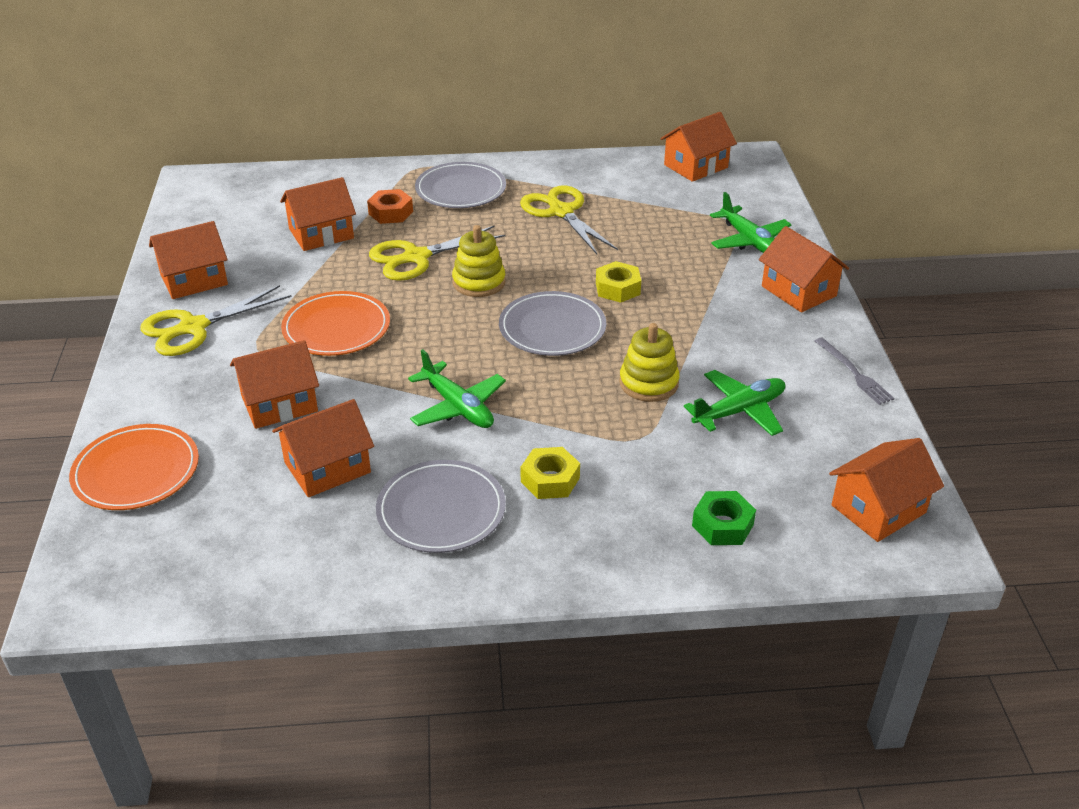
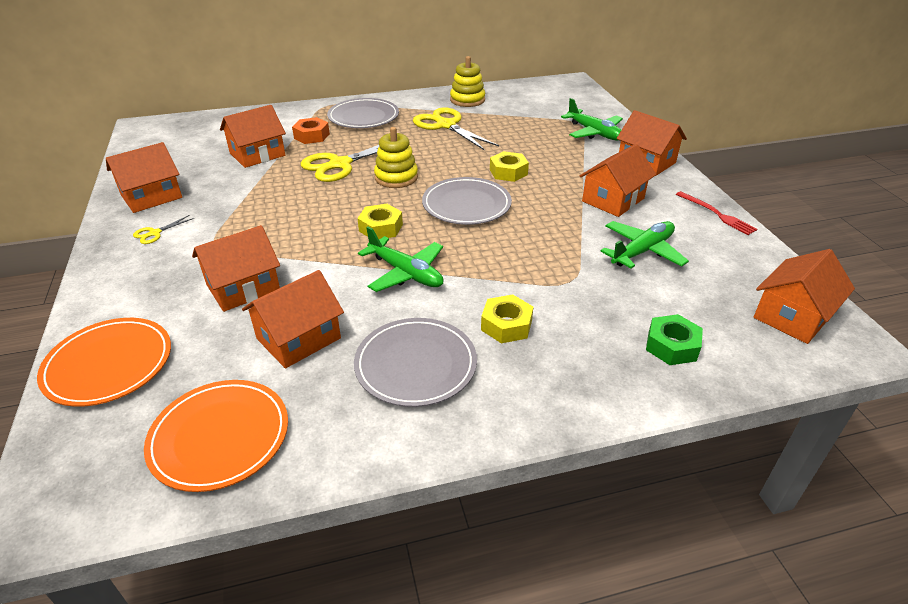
camera: 10 degrees left, 0 degrees up
yellow scissors [140,285,291,356] -> yellow scissors [133,215,194,244], size x0.44
orange plate [281,291,390,356] -> orange plate moved to [144,380,288,492]
yellow stacking toy [619,323,679,402] -> yellow stacking toy moved to [450,56,485,107]
orange house [660,112,737,182] -> orange house moved to [580,144,656,217]
grey fork [815,338,894,405] -> red fork [676,191,758,235]
none -> yellow nut [357,204,403,239]

